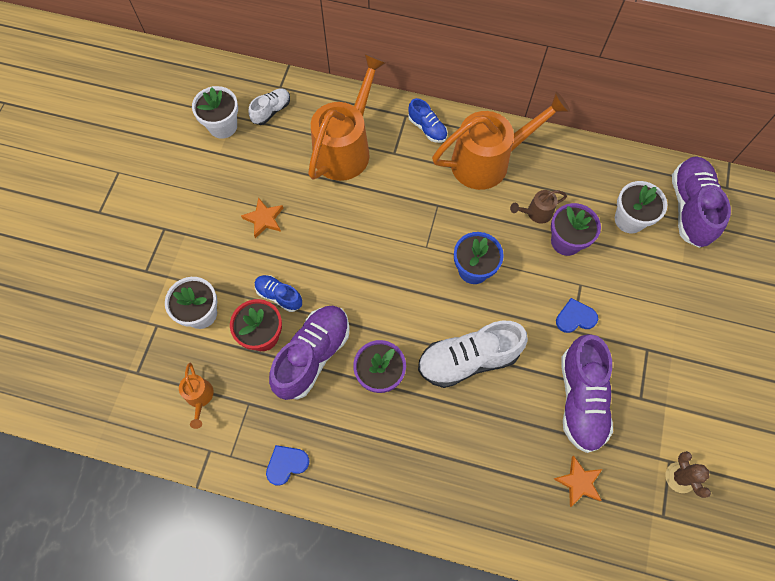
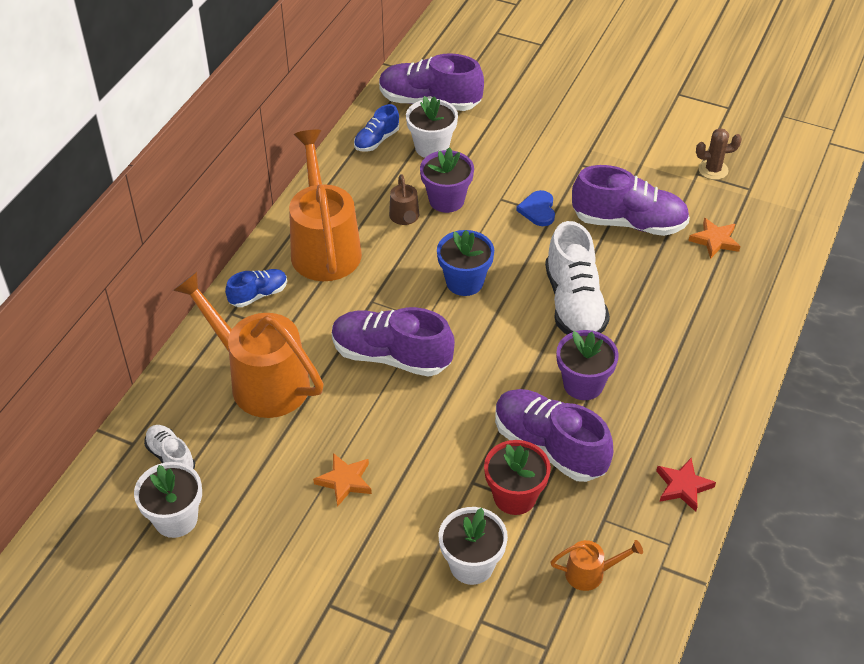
camera: 80 degrees left, 20 degrees down
blue shoe [255,275,302,312] -> blue shoe moved to [354,104,399,152]
blue heart [266,445,309,486] -> red star [656,458,716,512]
none -> purple shoe [332,307,455,377]

